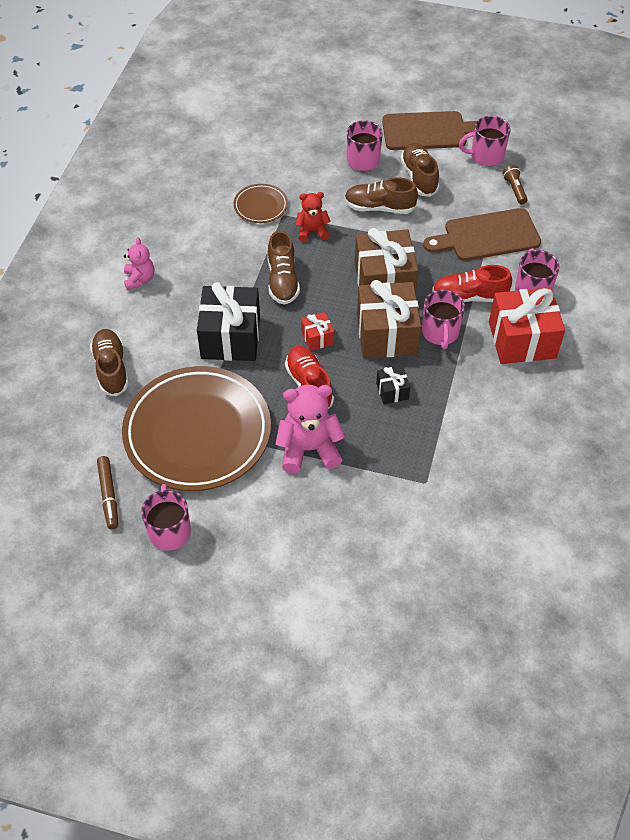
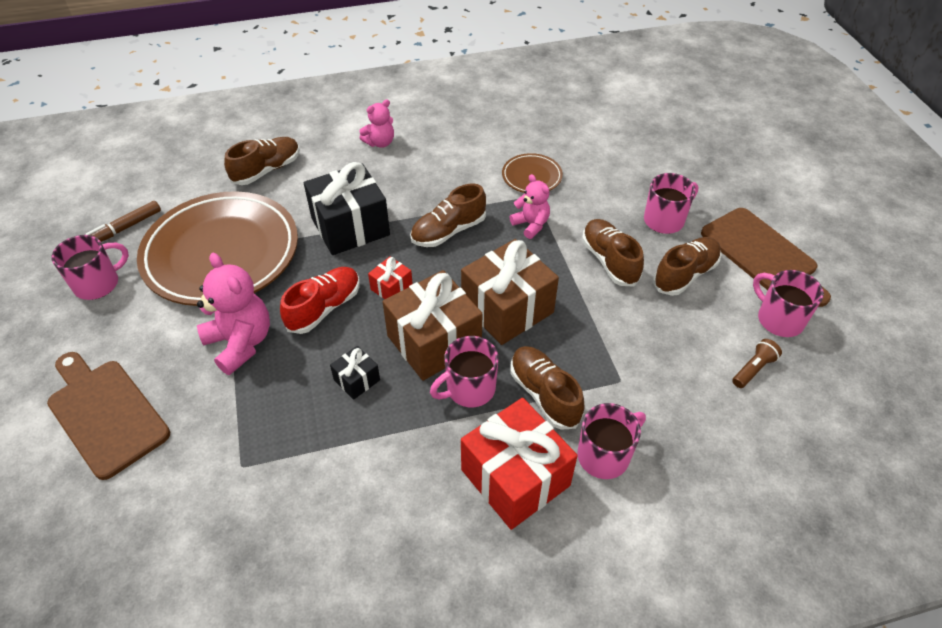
camera: 60 degrees right, 5 degrees down
red teddy bear [295,192,331,242] -> pink teddy bear [510,174,550,239]
brown cutting board [423,208,541,261] -> brown cutting board moved to [47,352,170,480]
red shoe [432,265,512,302] -> brown shoe [510,346,584,430]

